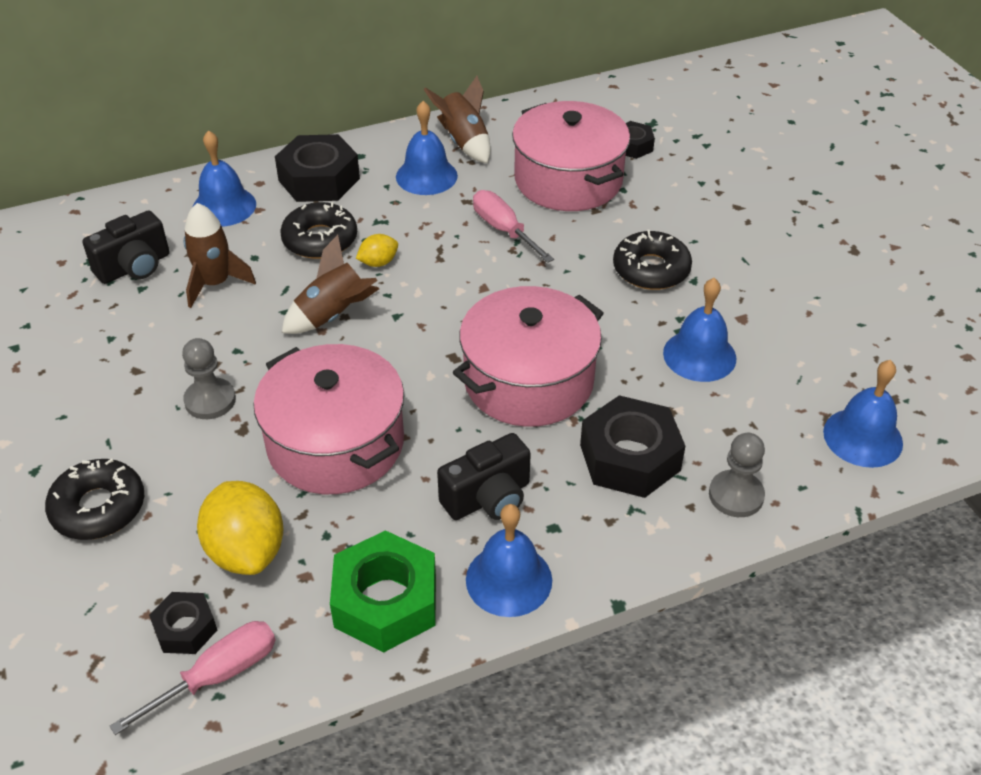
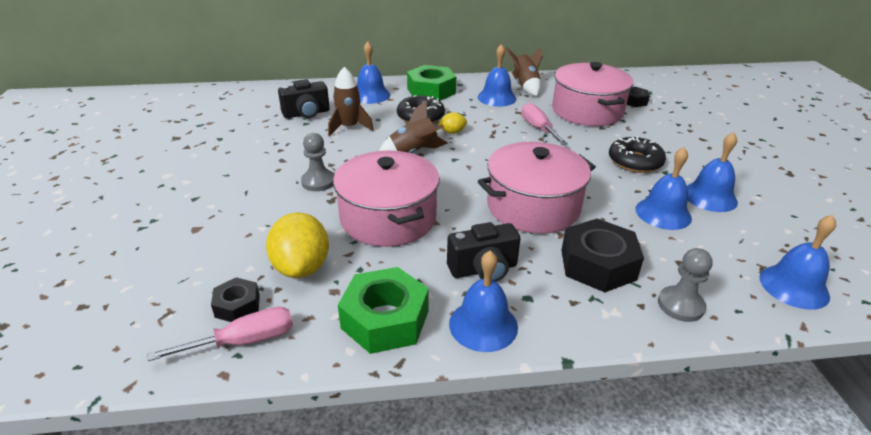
camera: 15 degrees right, 10 degrees down
black donut [45,458,144,540] -> none
black nut [275,134,360,202] -> green nut [407,65,456,101]
none -> blue bell [687,132,738,212]

